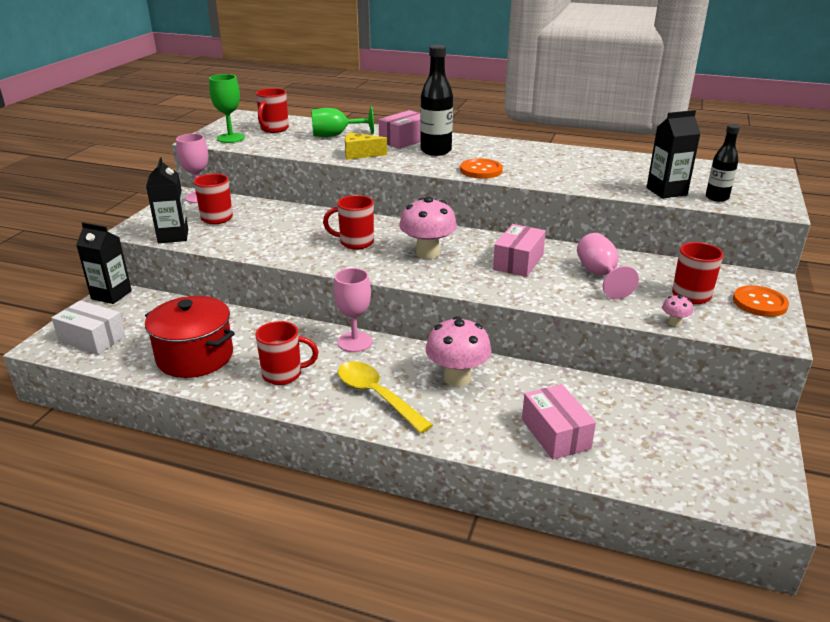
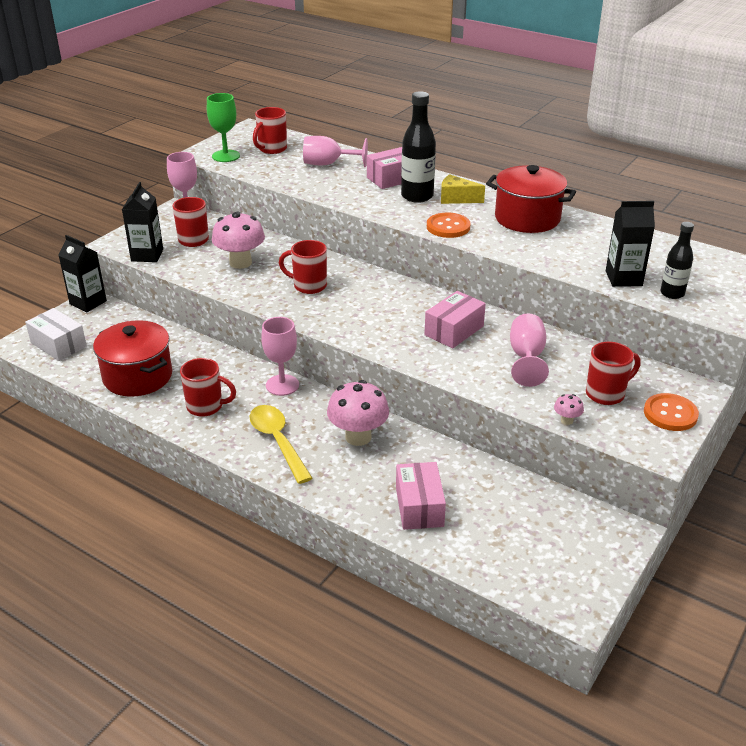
camera: 15 degrees right, 5 degrees up
green goblet [311,106,374,137] -> pink goblet [303,136,368,167]
yellow cheese [345,132,387,160] -> yellow cheese moved to [441,174,485,204]
pink mushroom [399,197,457,259] -> pink mushroom moved to [212,211,265,269]
none -> red pot [486,165,576,233]

